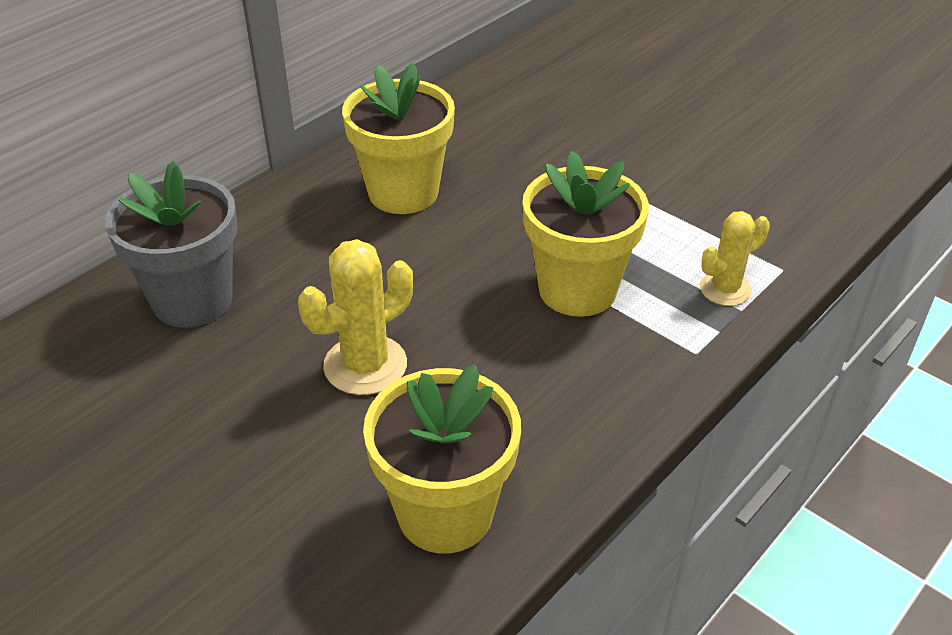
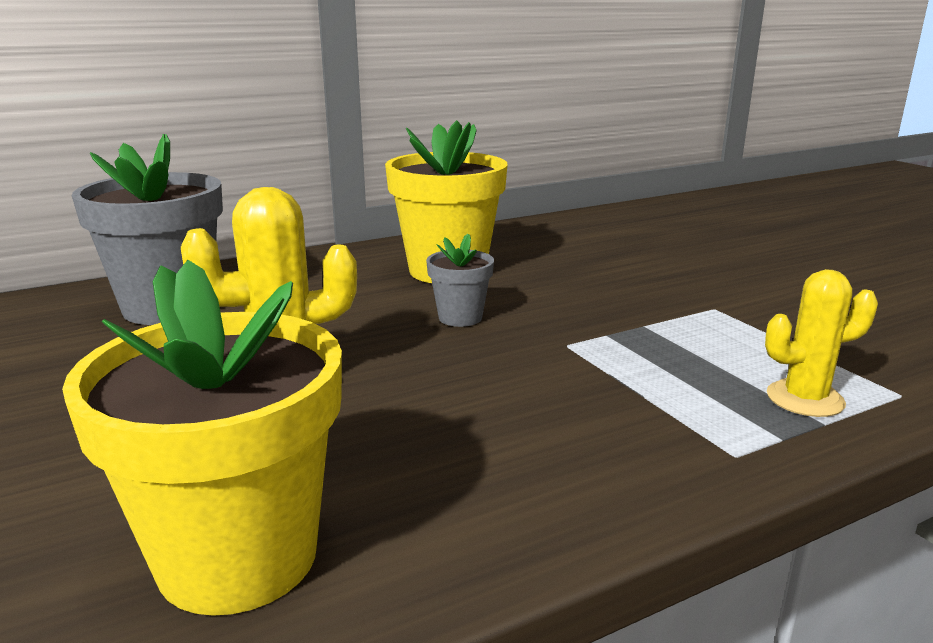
camera: 20 degrees right, 20 degrees down
yellow flower pot [522,151,649,317] -> none
none -> grey flower pot [426,234,494,327]

